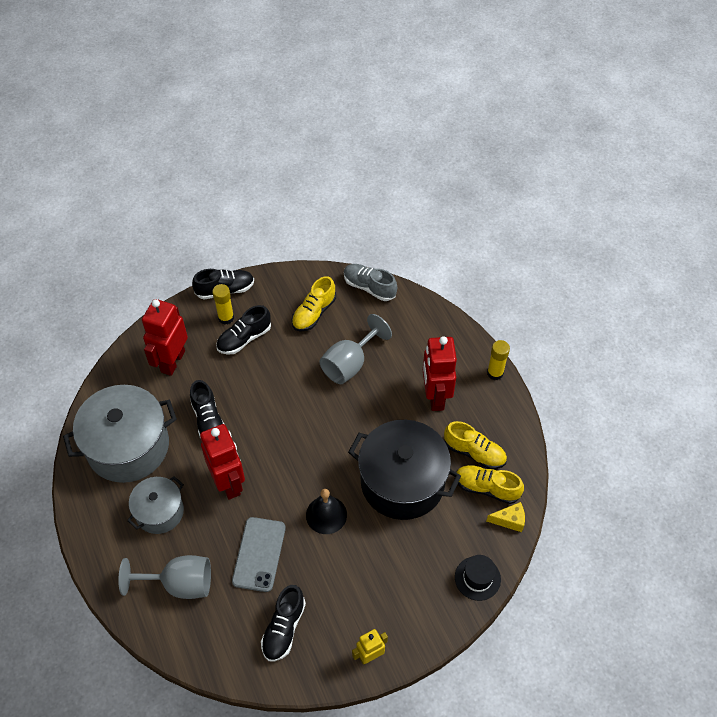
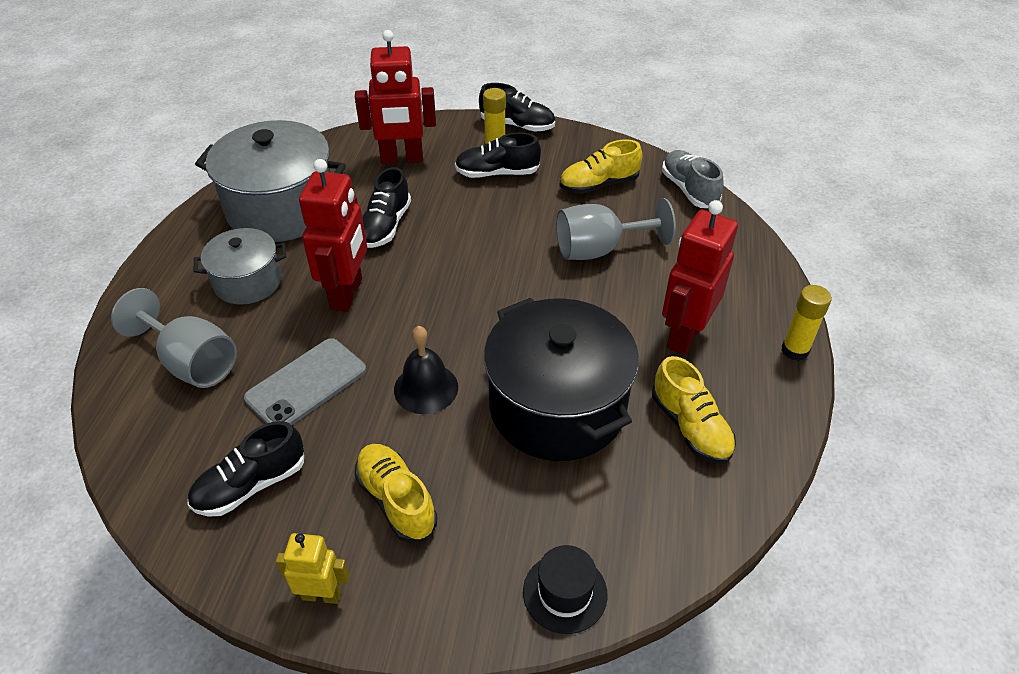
camera: 35 degrees right, 10 degrees down
red robot [142,299,188,376] -> red robot turned 150 degrees counterclockwise [355,30,436,164]
yellow shoe [456,465,524,504] -> yellow shoe moved to [355,444,437,543]
yellow cheese [486,502,525,532] -> none

